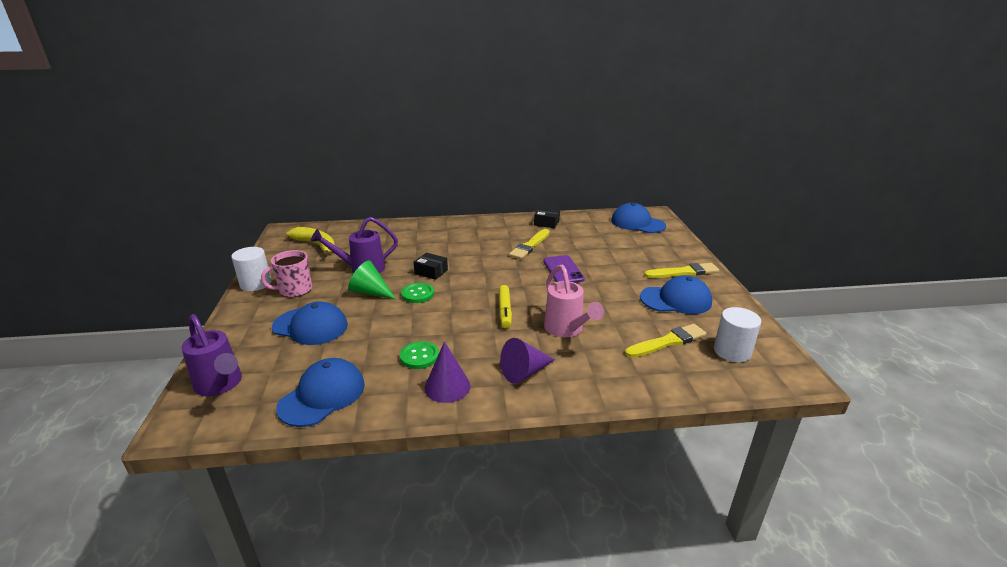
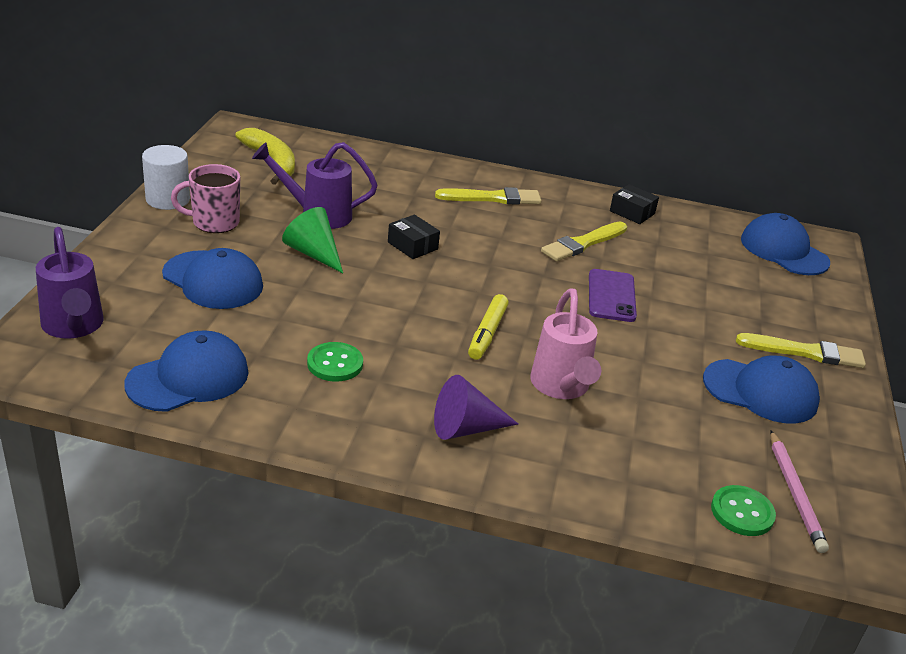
camera: 15 degrees right, 5 degrees up
green button [401,283,434,303] -> green button moved to [711,485,776,536]
purple cone [424,341,470,403] -> none
yellow brush [625,324,707,358] -> yellow brush moved to [435,187,541,205]
white cylinder [714,307,761,362] -> pink pencil [770,430,829,553]

